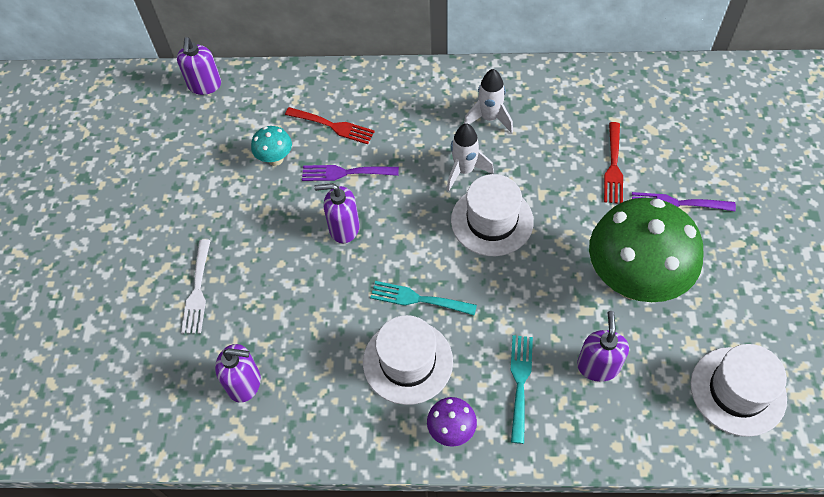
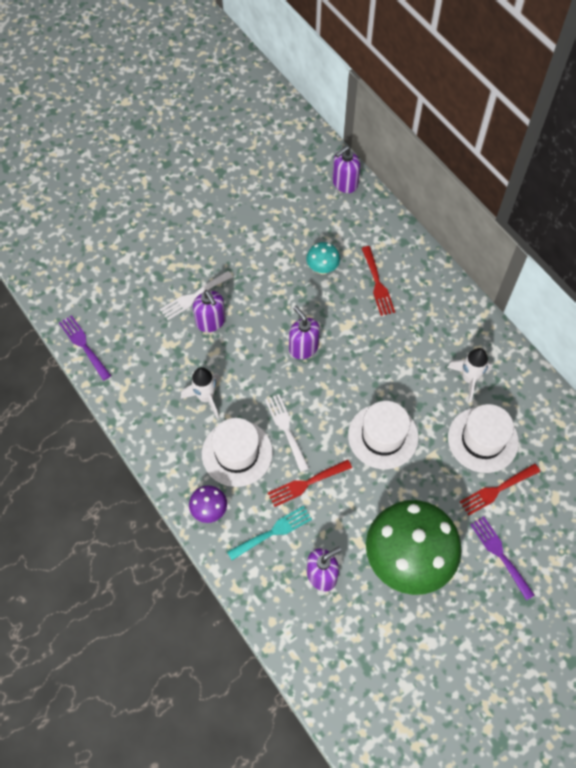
camera: 50 degrees right, 5 degrees up
purple soap dispenser [215,344,261,403] -> purple soap dispenser moved to [193,290,226,332]
purple fork [302,165,399,181] -> purple fork moved to [59,315,111,381]
turquoise fork [370,281,477,316] -> white fork [265,394,309,472]
white rocket [447,123,494,191] -> white rocket moved to [181,367,221,418]
white hat [691,344,787,437] -> white hat moved to [448,404,519,473]
none -> red fork [268,460,352,507]

